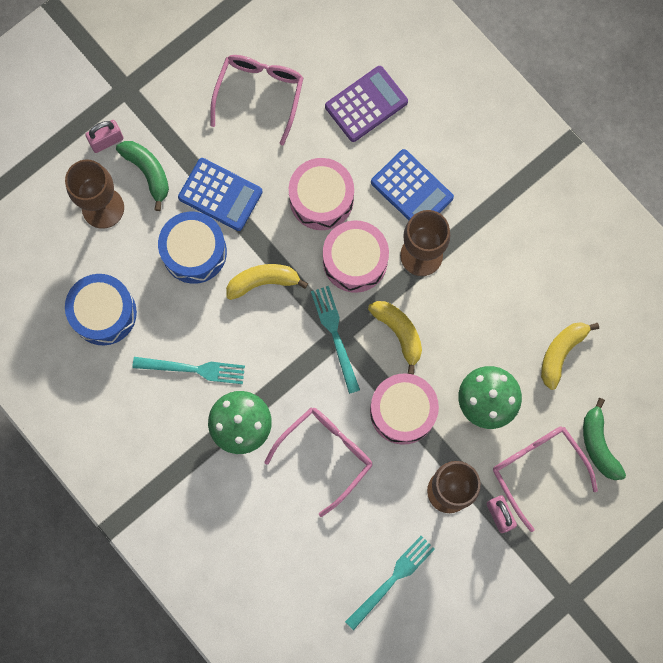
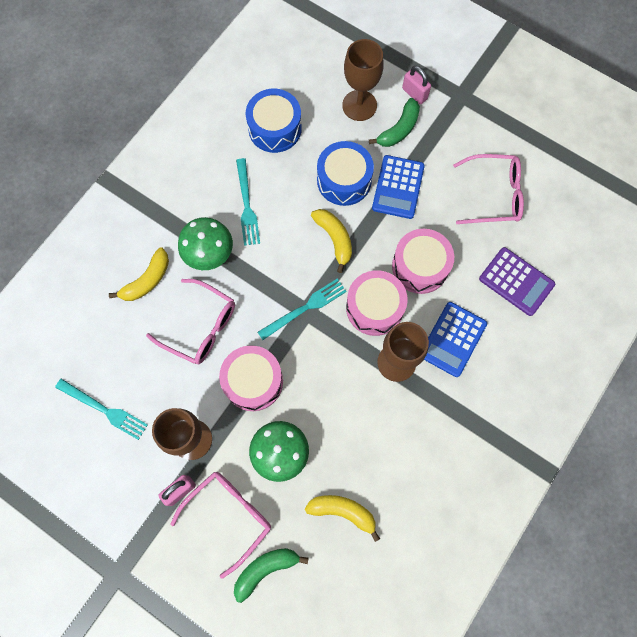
camera: 75 degrees right, 5 degrees down
yellow banana [368,301,422,375] -> yellow banana moved to [109,247,169,301]

